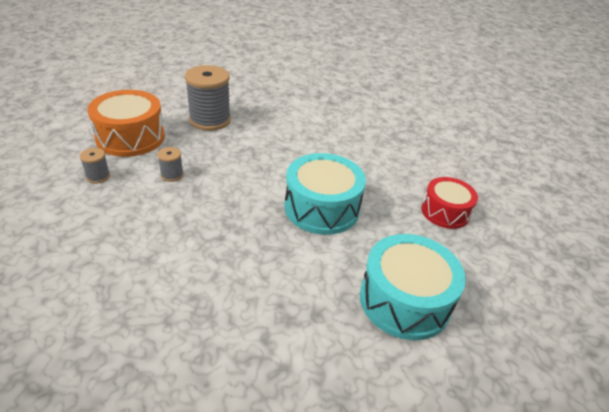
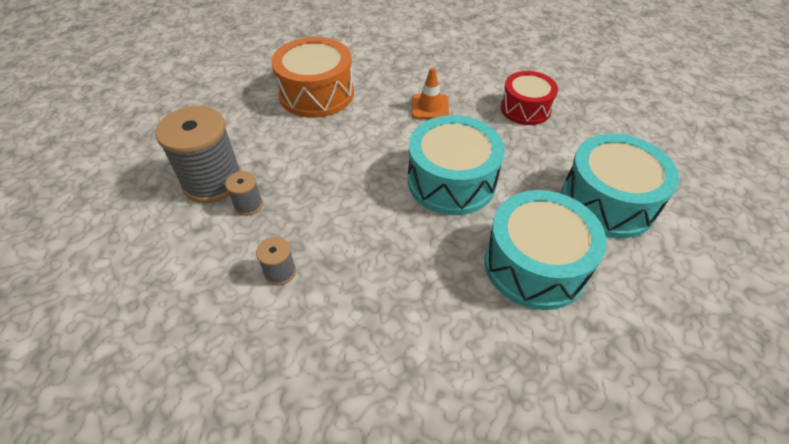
camera: 45 degrees left, 10 degrees up
grey spool [80,148,110,183] -> grey spool moved to [225,171,263,216]
orange drum [87,90,165,157] -> orange drum moved to [271,37,354,118]
none -> orange traffic cone [411,68,449,119]
none -> turquoise drum [484,190,607,310]

